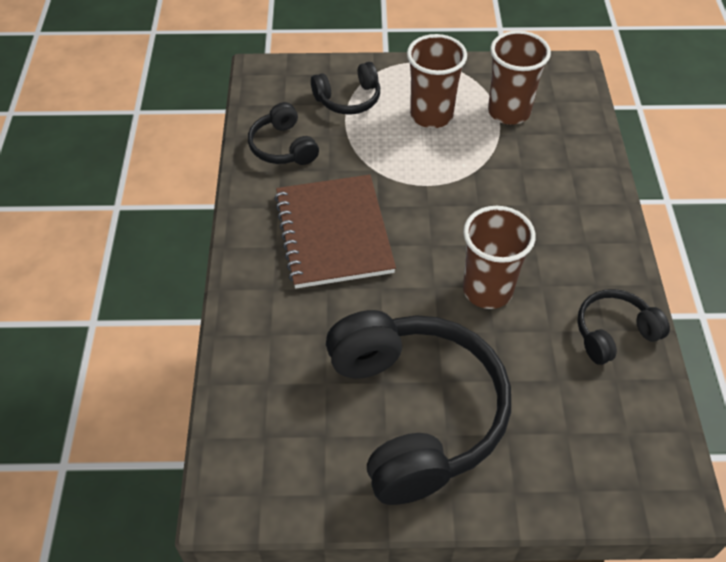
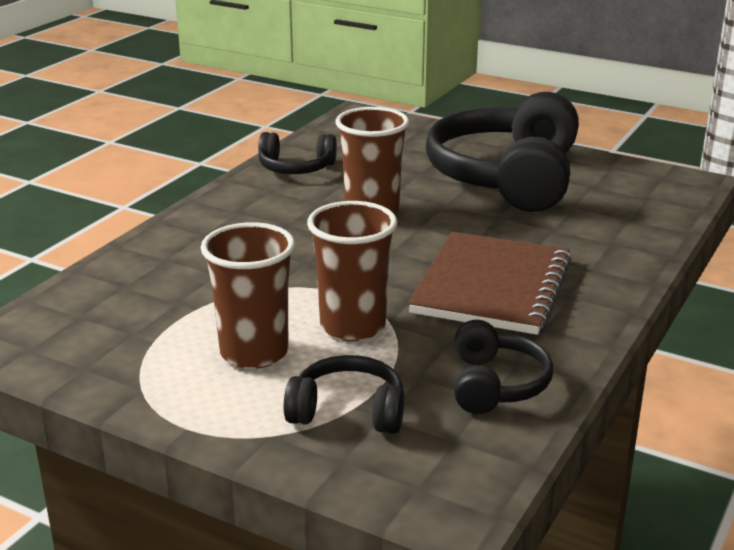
camera: 150 degrees left, 25 degrees down
brown cup [488,31,551,125] -> brown cup moved to [307,201,397,341]

